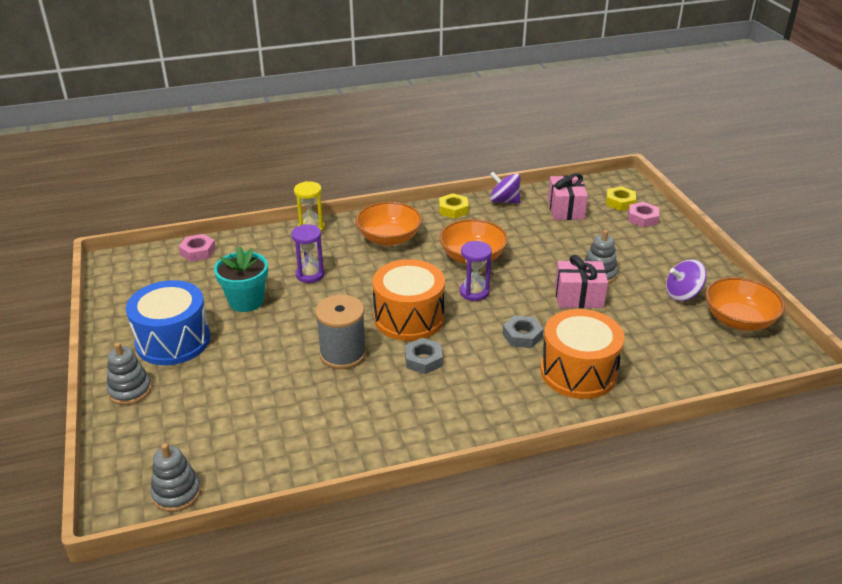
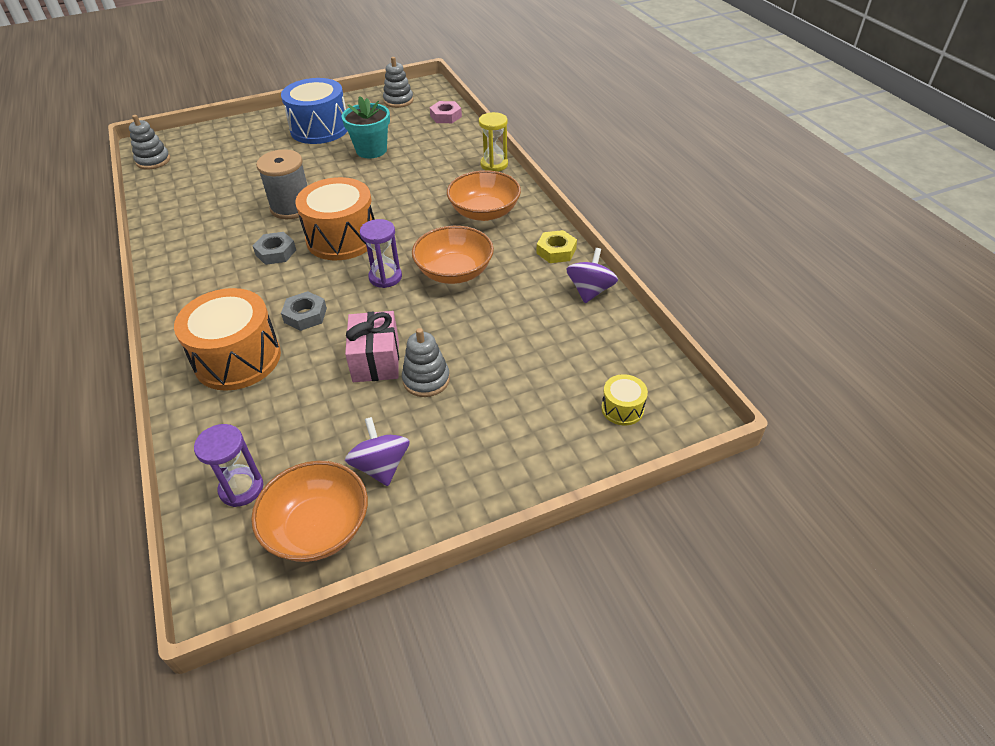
camera: 85 degrees right, 10 degrees up
grey stacking toy [107,343,152,405] -> grey stacking toy moved to [383,57,413,108]
purple hourglass [291,224,325,283] -> purple hourglass moved to [194,424,263,507]
pink gift [548,173,588,220] -> none
yellow nut [606,186,636,211] -> yellow drum [601,374,648,425]
pink nut [628,202,659,227] -> none

